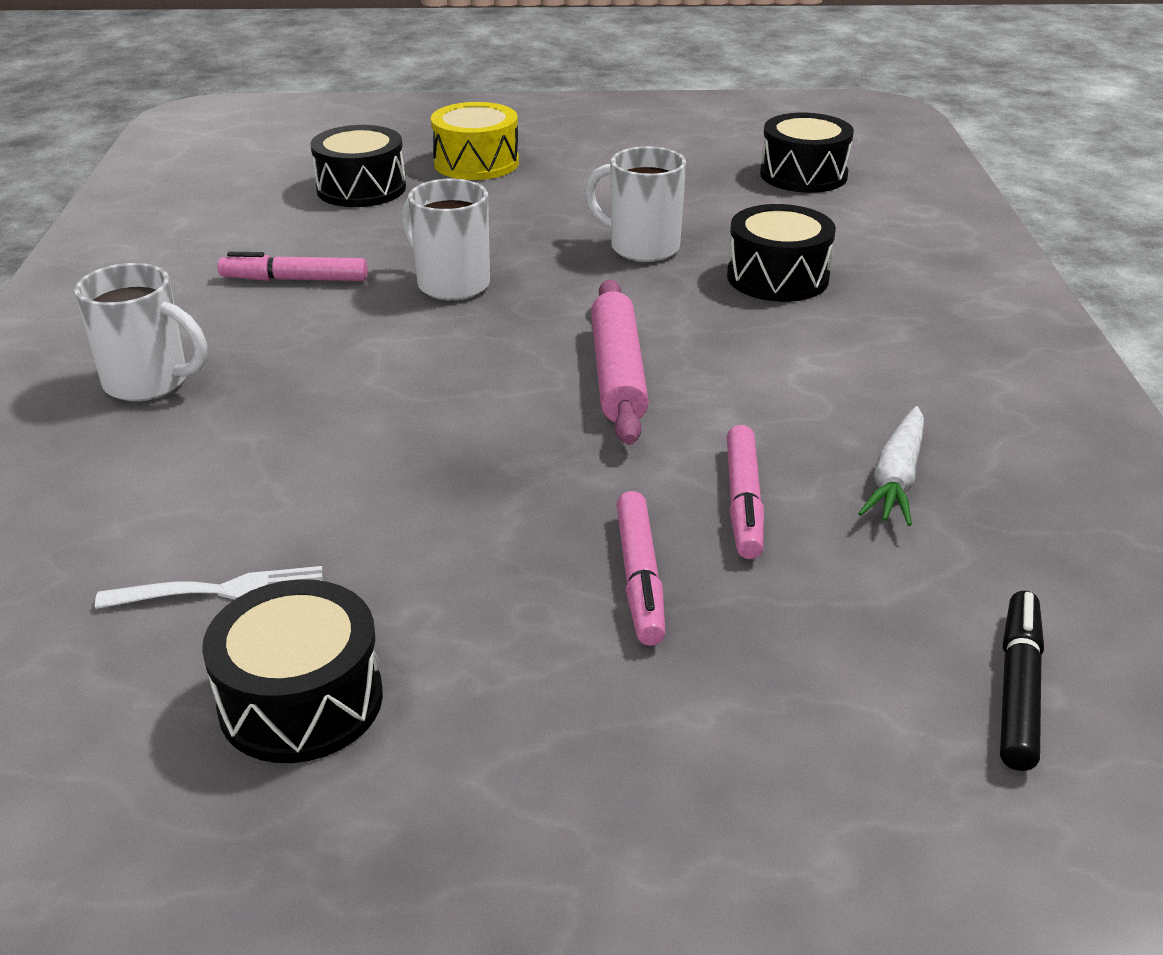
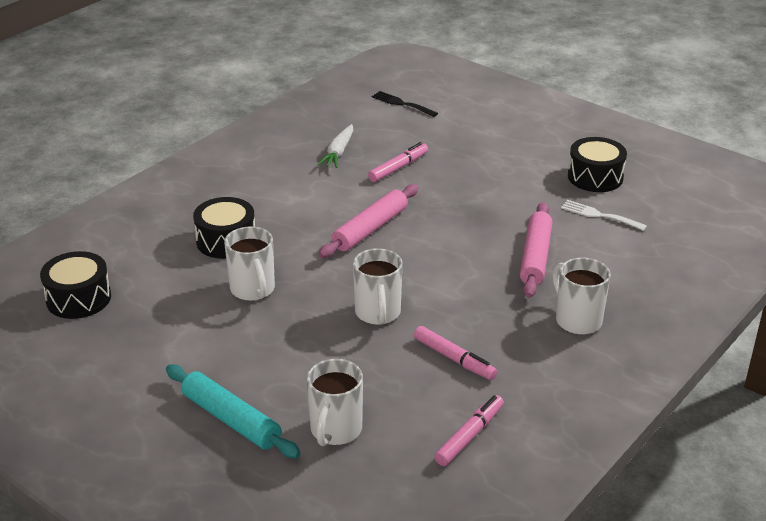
camera: 140 degrees left, 0 degrees up
black drum [310,125,406,207] -> white mug [307,359,363,446]
yellow drum [431,102,519,180] -> turquoise rolling pin [166,364,301,458]
pink marker [616,491,666,646] -> pink marker moved to [434,395,504,466]
white carrot [858,406,924,526] -> white carrot turned 135 degrees clockwise [317,124,353,168]
black marker [1000,591,1044,771] -> black fork [372,91,438,117]
none -> pink rolling pin [520,202,552,298]

